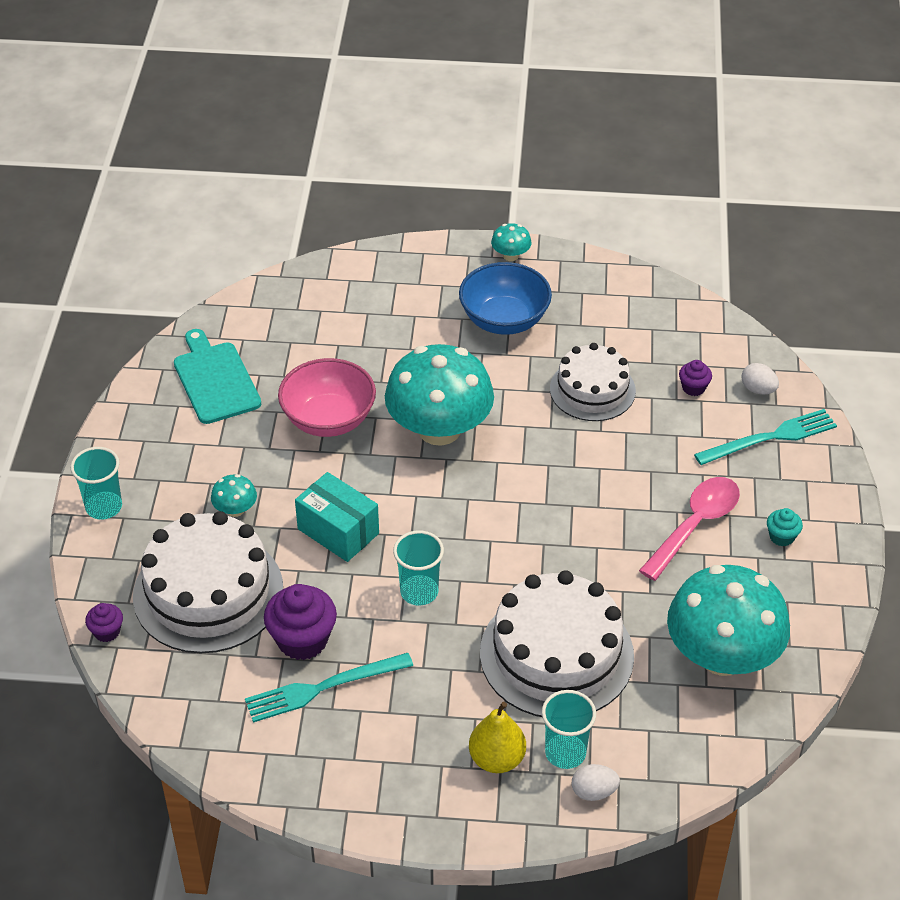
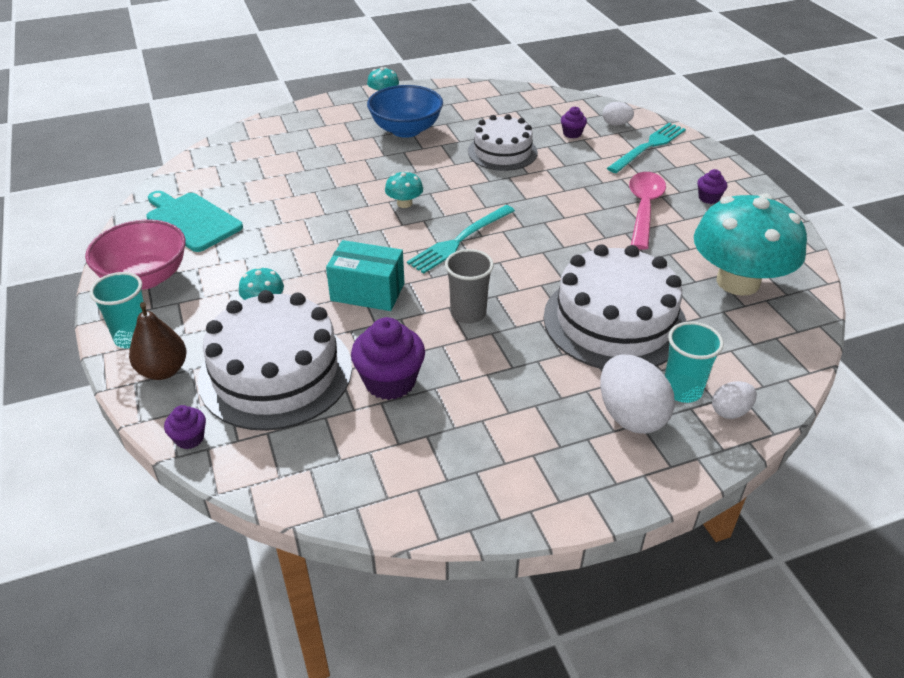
camera: 25 degrees left, 5 degrees down
turquoise fork [245,653,413,723] -> turquoise fork moved to [407,205,515,274]
pink bowl [278,358,376,437] -> pink bowl moved to [85,220,186,290]
turquoise mushroom [385,344,494,446] -> turquoise mushroom [385,171,423,208], size x0.41
turquoise cup [393,530,444,606] -> grey cup [445,249,494,324]
yellow pear [469,702,526,773] -> white egg [600,354,675,434]
turquoise cupcake [767,508,803,546] -> purple cupcake [697,169,727,204]
none -> brown pear [129,302,186,380]

